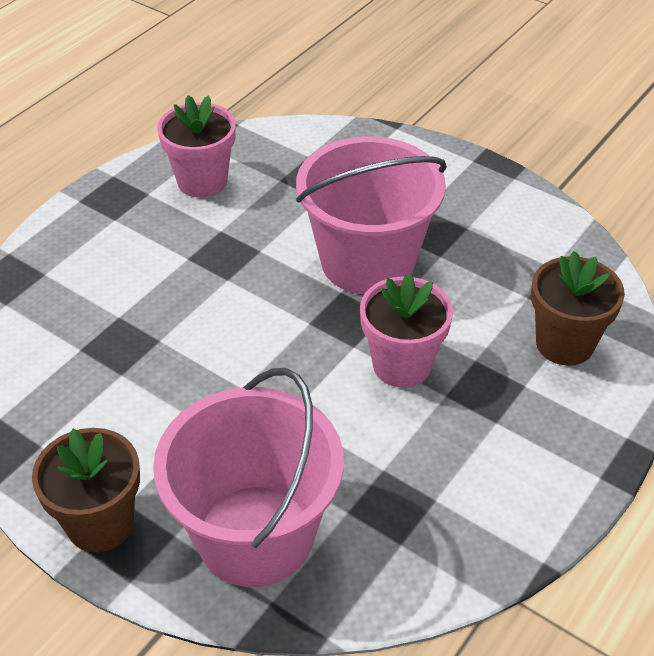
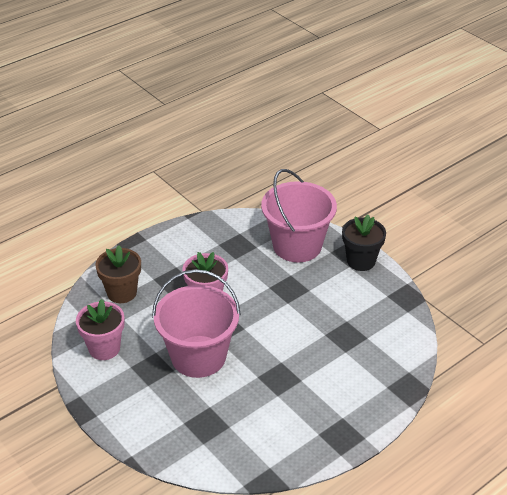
camera: 165 degrees left, 5 degrees down
brown flower pot [32,428,140,552] -> black flower pot [342,215,386,271]
pink flower pot [157,95,236,198] -> pink flower pot moved to [76,299,125,360]

